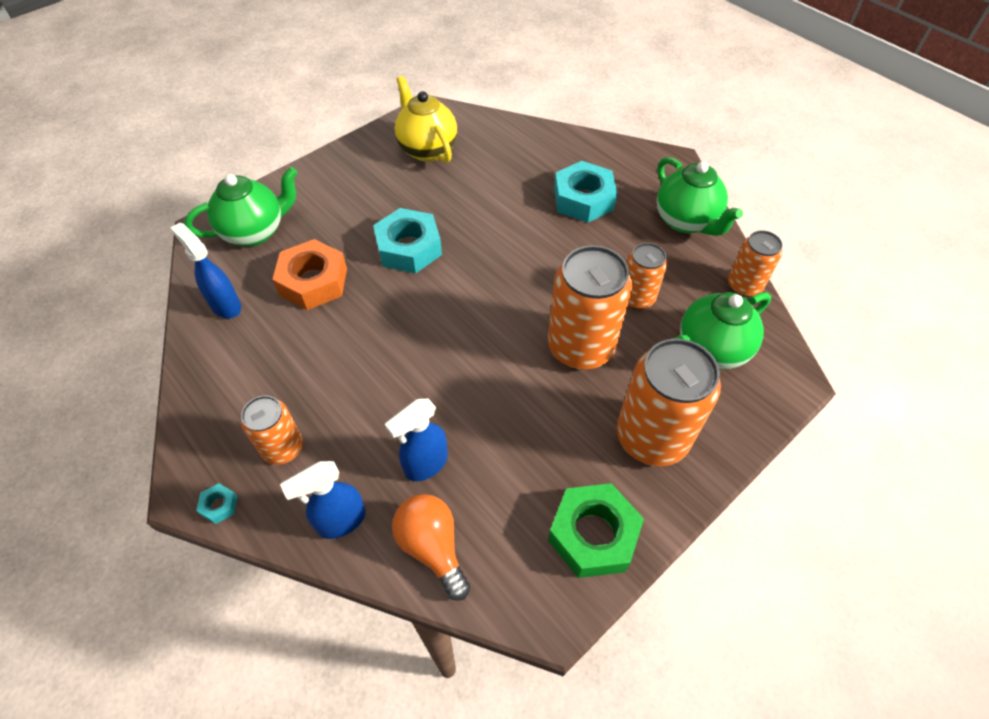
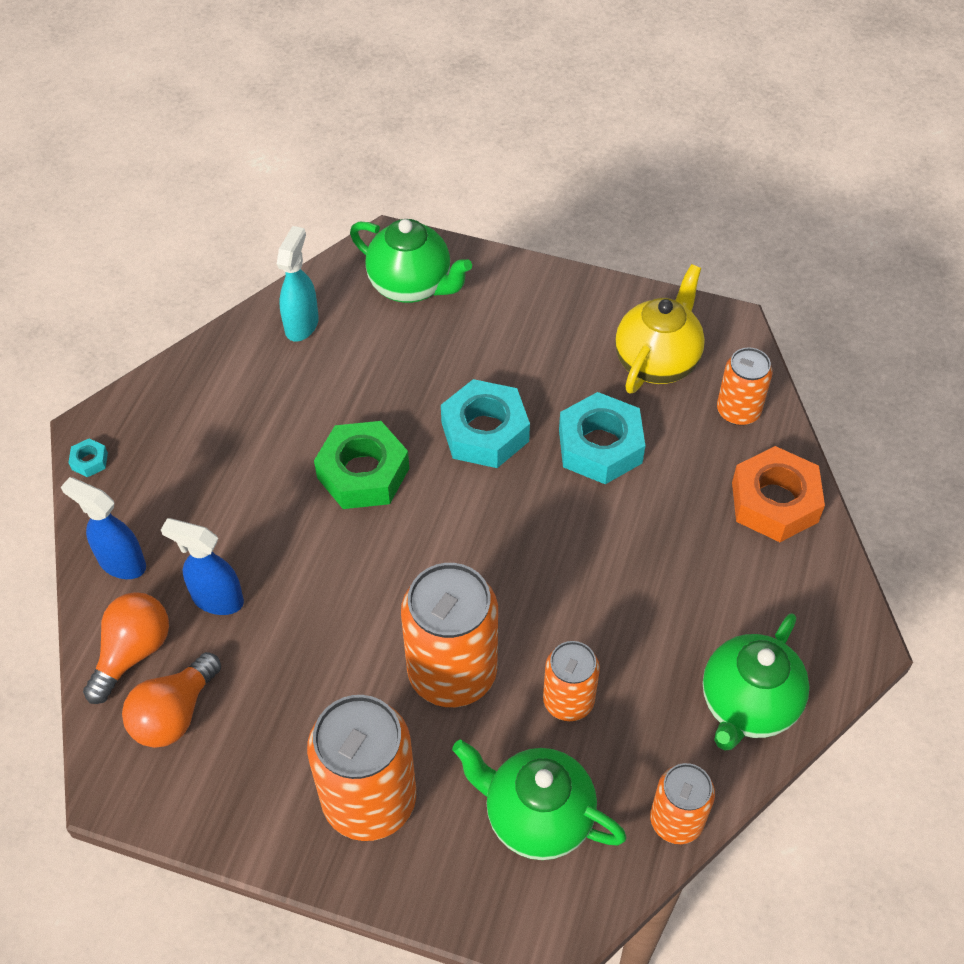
camera: 60 degrees right, 0 degrees up
blue spray bottle [170,223,241,318] -> turquoise spray bottle [277,226,319,342]
orange can [241,396,303,465] -> orange can moved to [717,347,773,425]
orange nut [272,239,347,310] -> orange nut moved to [732,446,825,542]
green nut [548,483,644,578] -> green nut moved to [314,421,409,509]
turquoise nut [554,161,617,223] -> turquoise nut moved to [559,392,645,484]
none -> orange light bulb [122,652,221,748]

